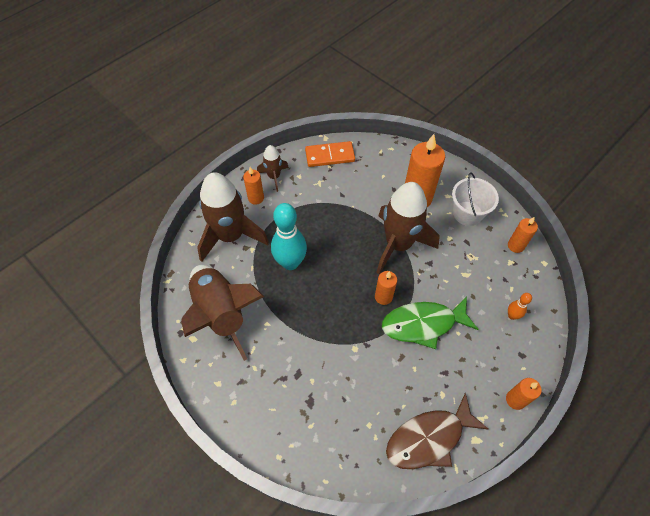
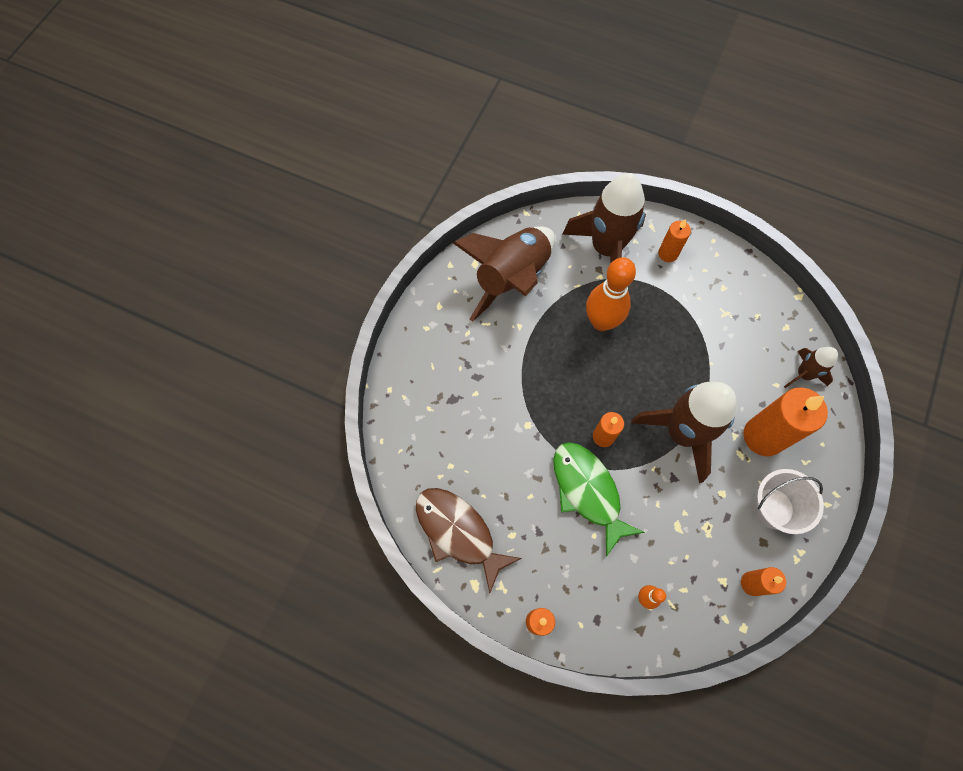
camera: 70 degrees right, 10 degrees up
brown rocket [257,145,289,192] -> brown rocket moved to [784,347,838,388]
turquoise bowling pin [271,203,307,270] -> orange bowling pin [586,257,636,331]
orange domino [305,141,355,167] -> none

